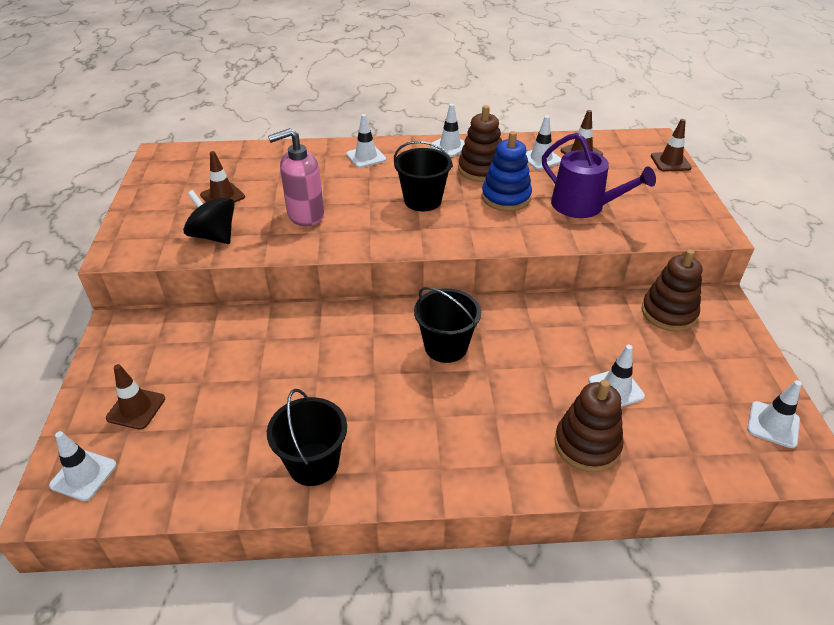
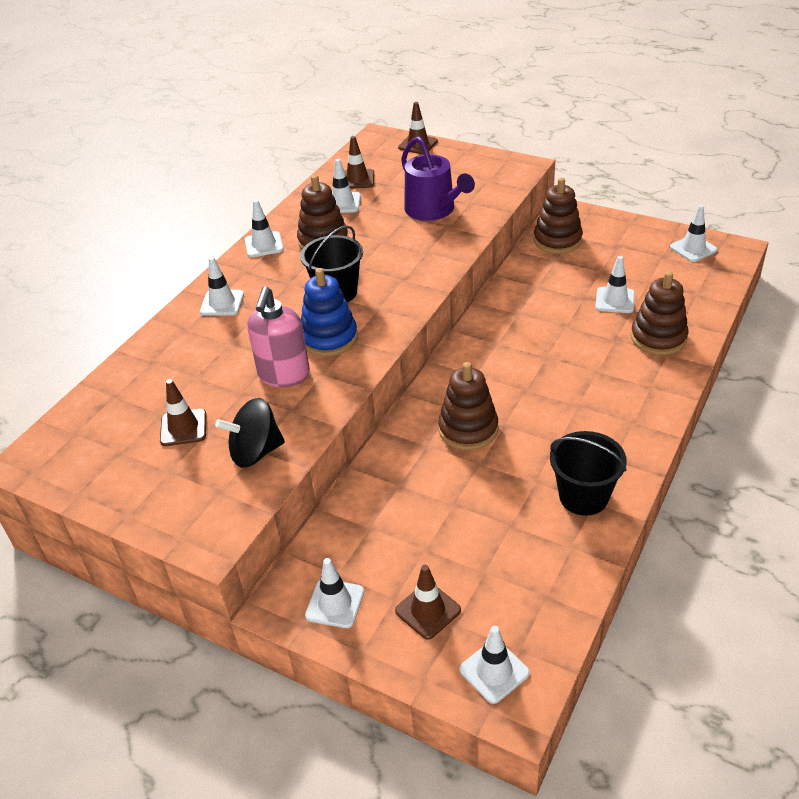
camera: 55 degrees left, 0 degrees up
black bucket [414,287,481,363] -> none
blue stacking toy [482,131,532,211] -> blue stacking toy moved to [301,268,358,356]
purple watering can [542,133,656,218] -> purple watering can turned 75 degrees clockwise [401,136,475,221]
none -> white traffic cone [305,558,364,628]
none -> brown stacking toy [438,362,498,450]

